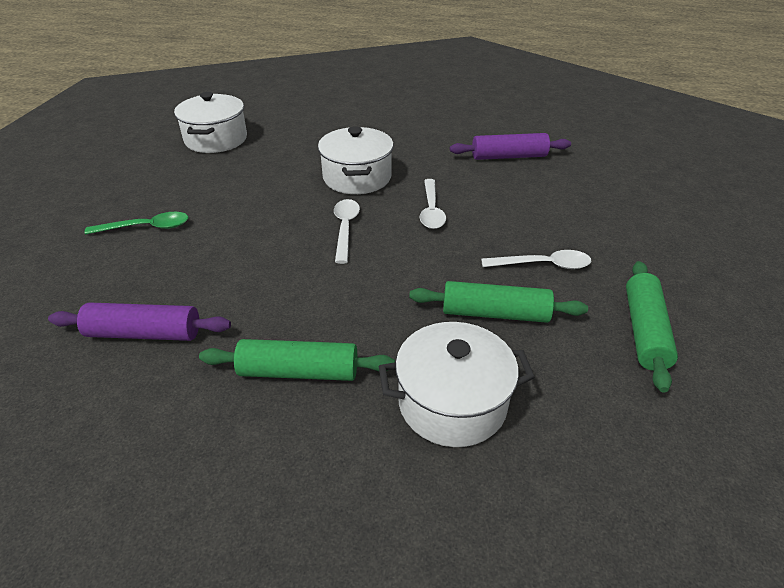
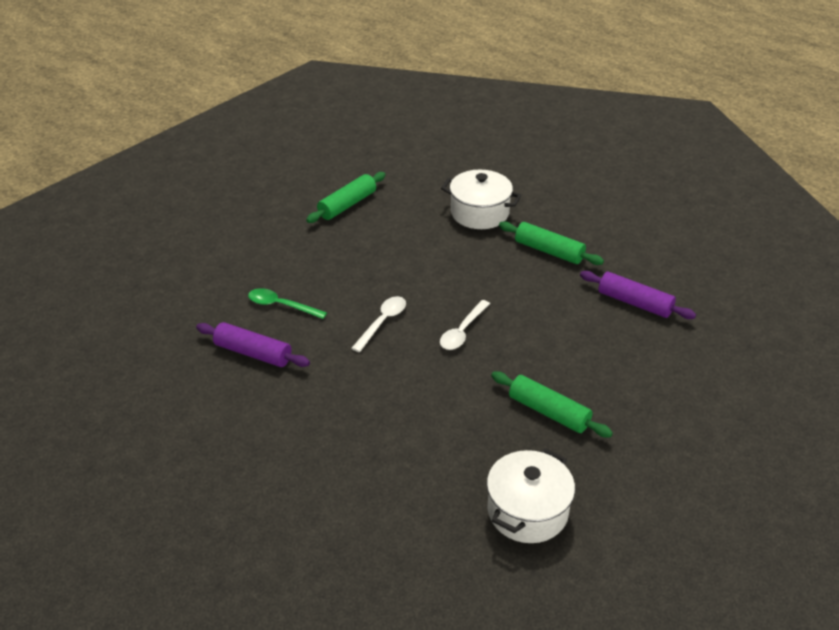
camera: 150 degrees left, 0 degrees up
green spoon [84,212,188,235] -> green spoon moved to [248,288,327,319]
white pot [318,126,394,194] -> none
green rolling pin [409,281,588,323] -> green rolling pin moved to [491,372,613,438]
white spoon [481,250,591,269] -> none

